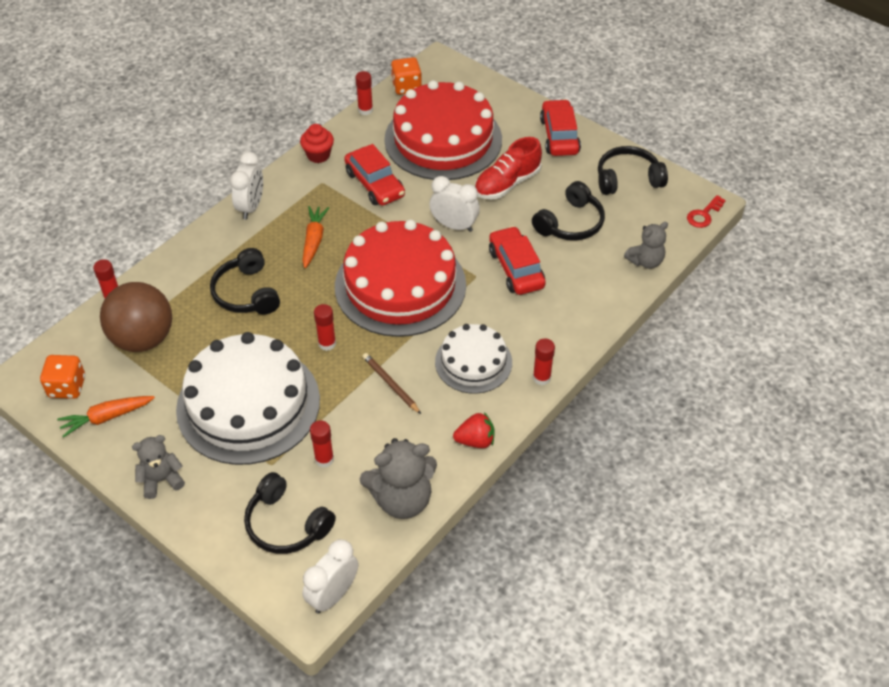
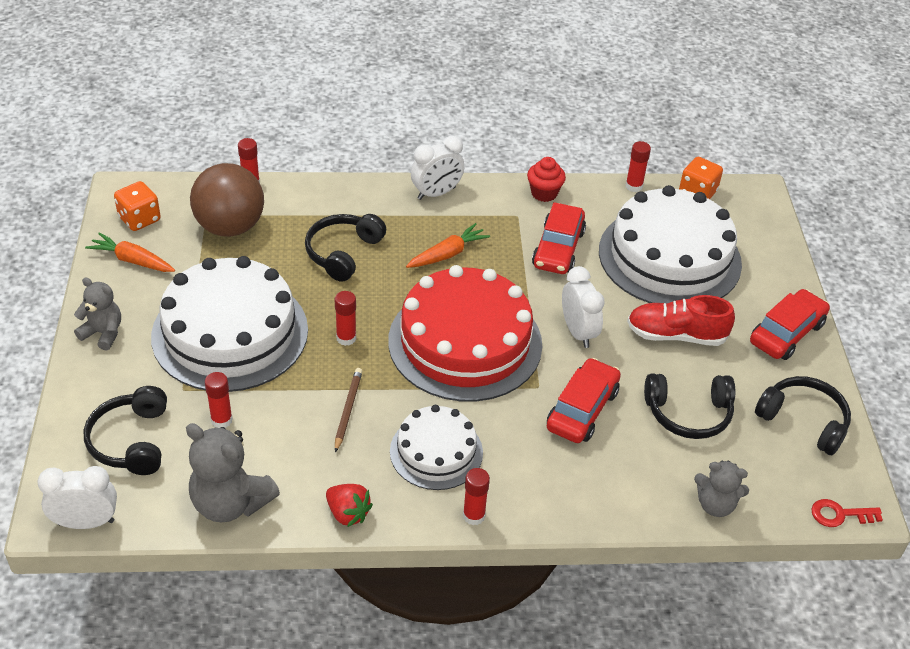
camera: 45 degrees right, 5 degrees down
red cake [384,80,502,180] -> white cake [599,185,742,304]

